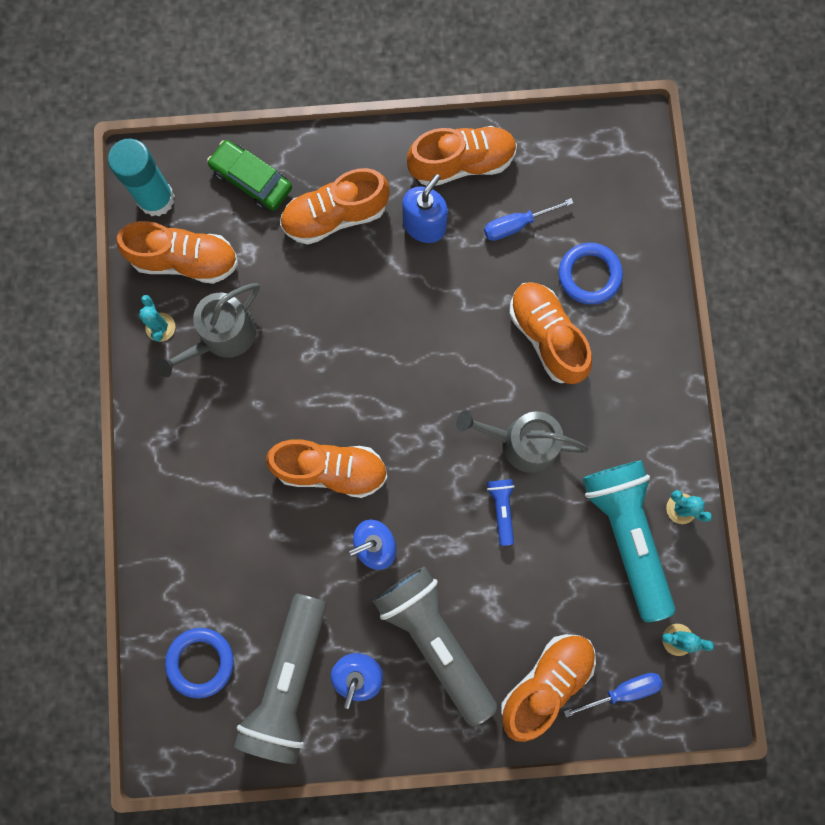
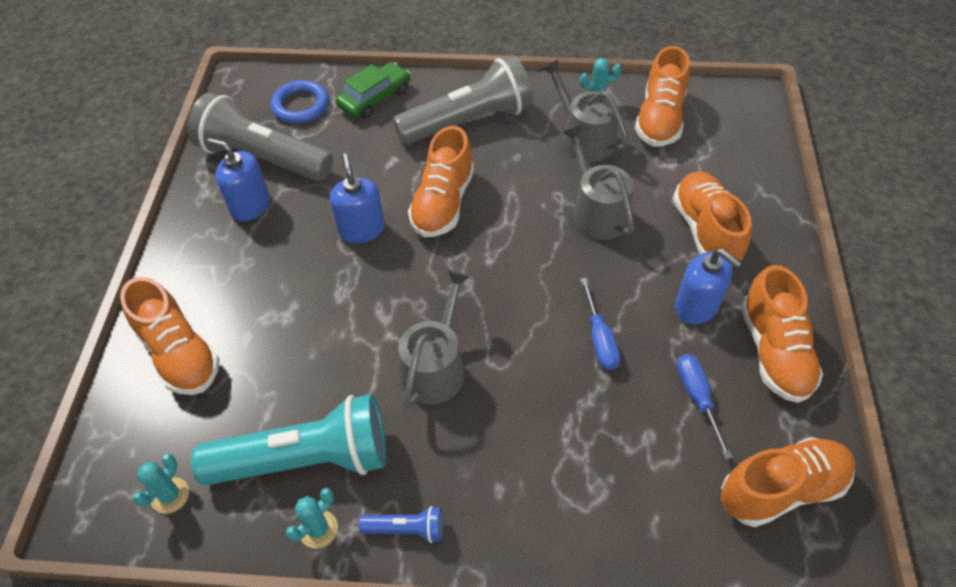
camera: 100 degrees right, 25 degrees down
turquoise glue stick [108,139,175,216] -> none
green car [207,140,292,211] -> green car moved to [336,62,410,119]
grey flashlight [373,567,497,726] -> grey flashlight moved to [393,55,533,145]
blue flashlight [487,479,515,546] -> blue flashlight moved to [359,506,443,543]
orange shoe [509,282,592,384] -> orange shoe moved to [721,437,855,527]
blue ring [559,243,623,305] -> none
blue screwdriver [564,673,663,718] -> blue screwdriver moved to [580,277,620,370]
none -> grey watering can [563,125,635,240]

